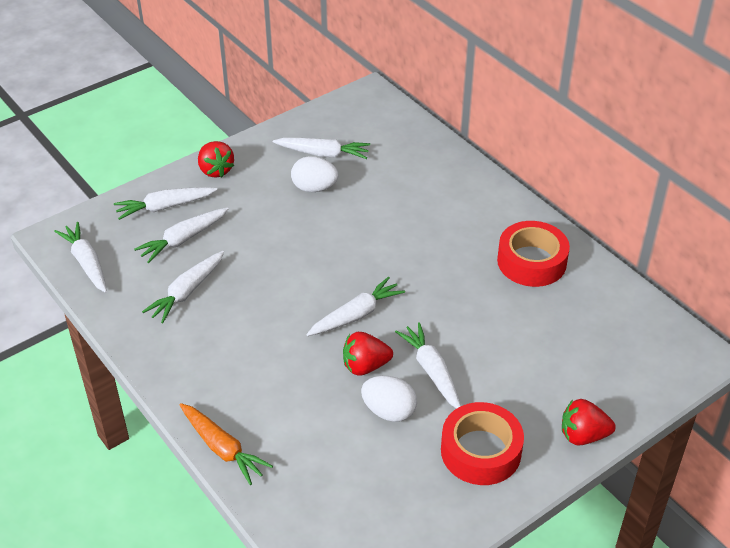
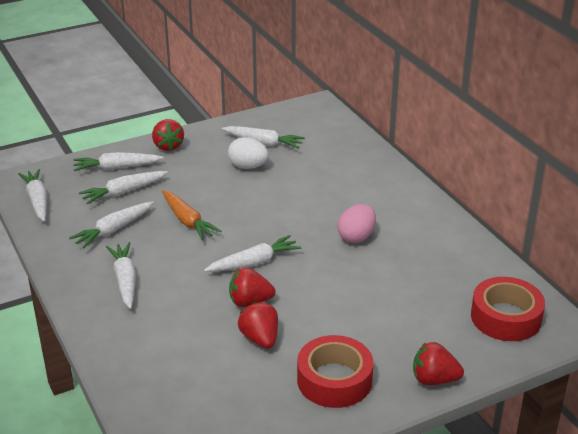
camera: 10 degrees right, 10 degrees down
orange carrot [180,403,273,485] -> orange carrot moved to [162,190,222,240]
white egg [361,376,417,422] -> red strawberry [238,302,278,349]
white carrot [395,322,461,409] -> white carrot moved to [106,242,136,309]
red tape [497,221,570,287] -> red tape moved to [471,277,545,341]
none -> pink egg [338,204,376,243]

